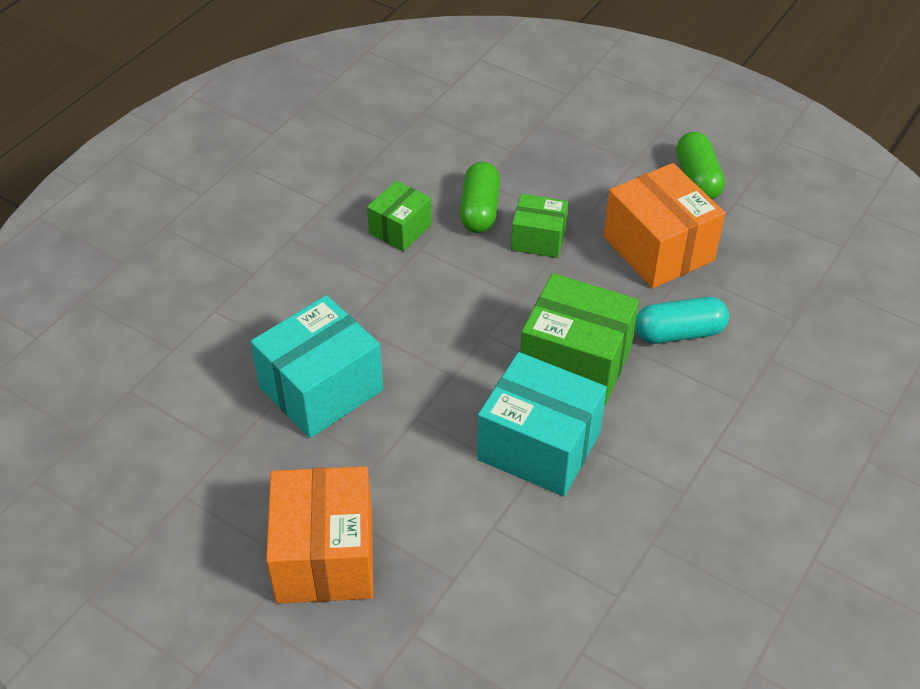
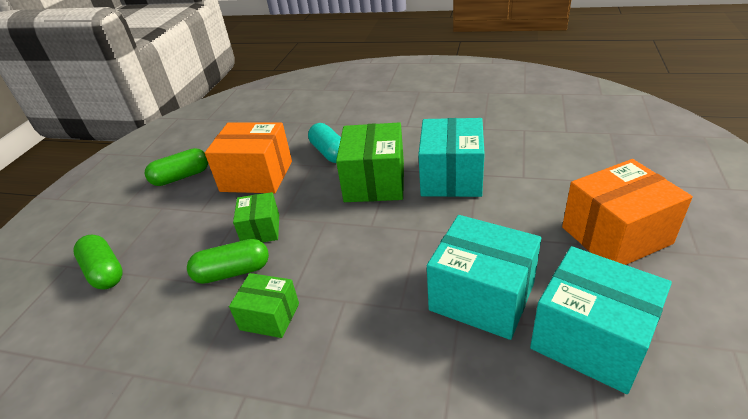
camera: 105 degrees left, 10 degrees down
orange box [604,163,725,289] -> orange box turned 60 degrees clockwise [205,123,292,193]
none -> green capsule [74,235,123,289]
none -> turquoise box [530,246,672,394]

